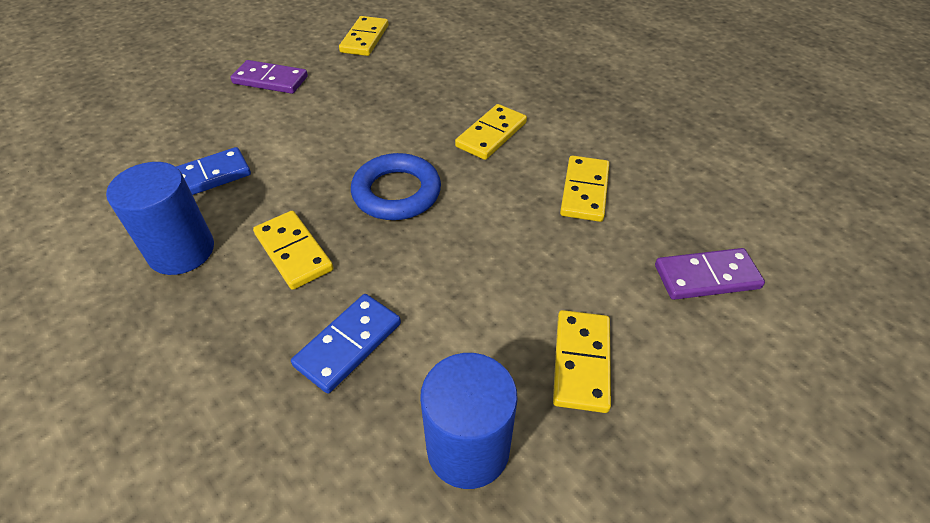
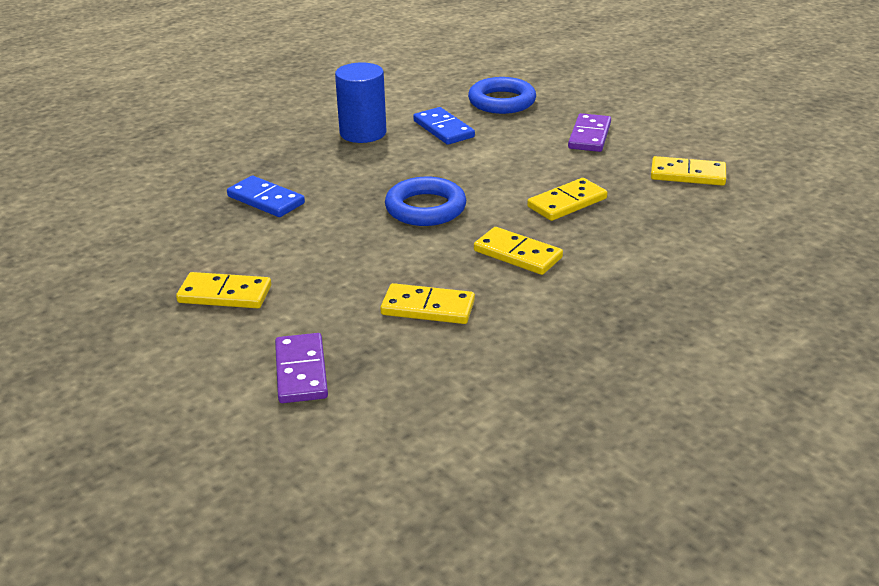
camera: 90 degrees right, 15 degrees down
yellow domino [253,211,334,290] -> yellow domino moved to [527,178,607,221]
blue cylinder [420,353,518,489] -> none
none -> blue ring [468,77,536,114]

